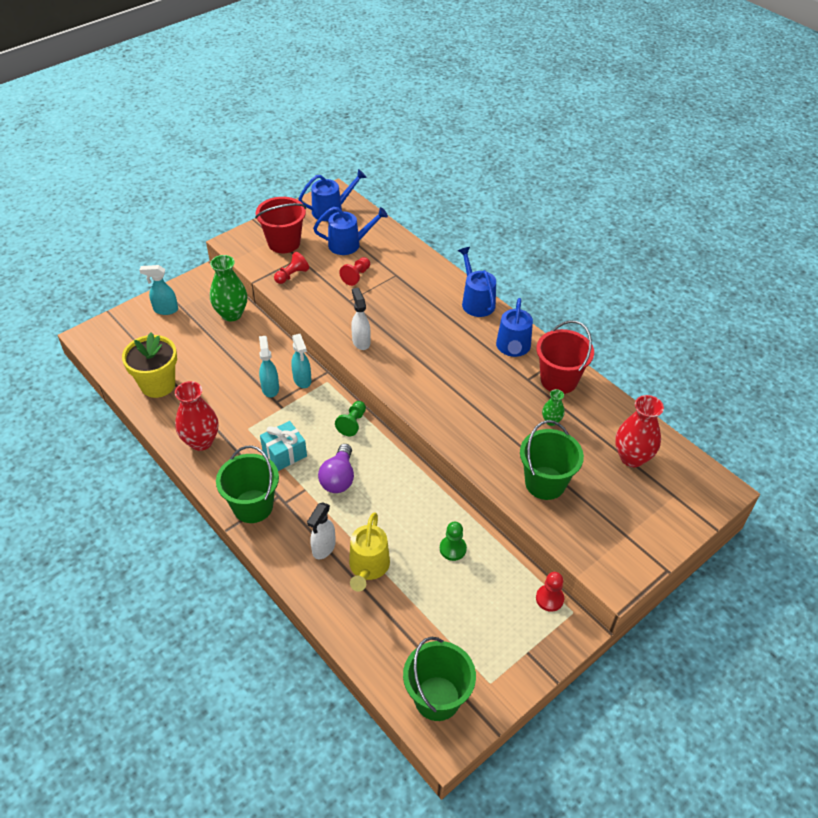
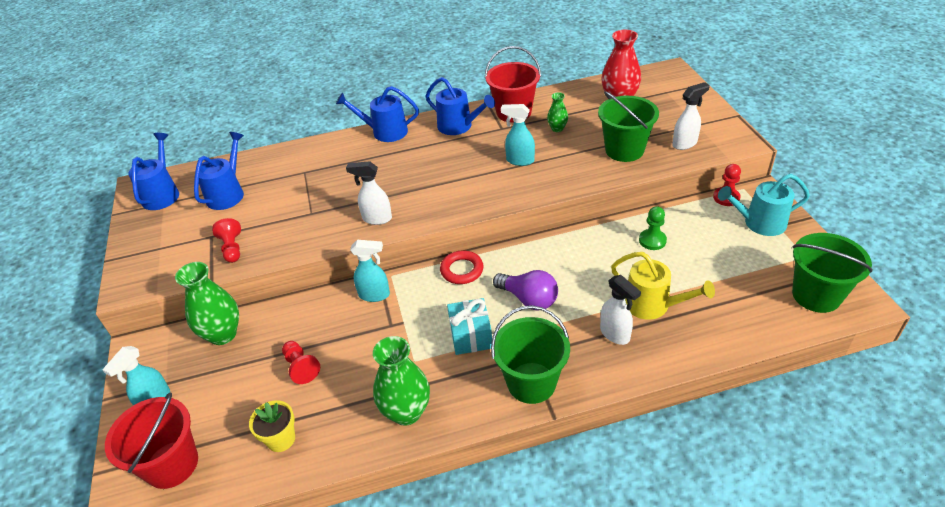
camera: 60 degrees left, 5 degrees down
yellow flower pot [122,332,177,398] -> yellow flower pot [249,400,295,452], size x0.58
red vase [175,381,218,451] -> green vase [373,336,430,426]
red bucket [255,197,306,253] -> red bucket moved to [105,392,198,489]
turquoise spray bottle [259,336,279,398] -> turquoise spray bottle moved to [501,104,535,166]
green pawn [335,401,366,437] -> red ring [440,250,484,284]
red pawn [339,257,370,286] -> red pawn moved to [282,341,320,384]
none -> white spray bottle [672,82,710,150]
none -> turquoise watering can [718,174,810,236]

